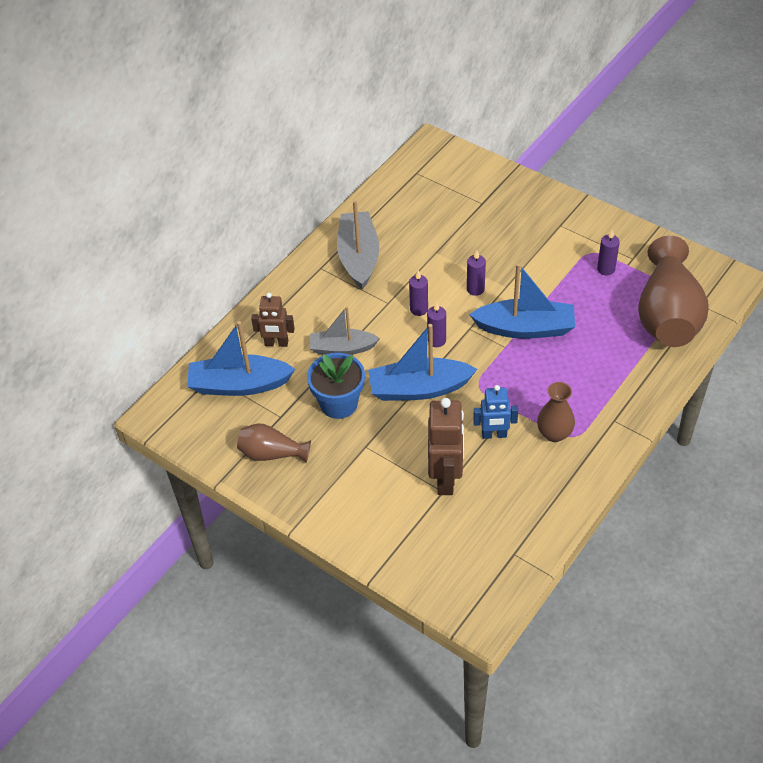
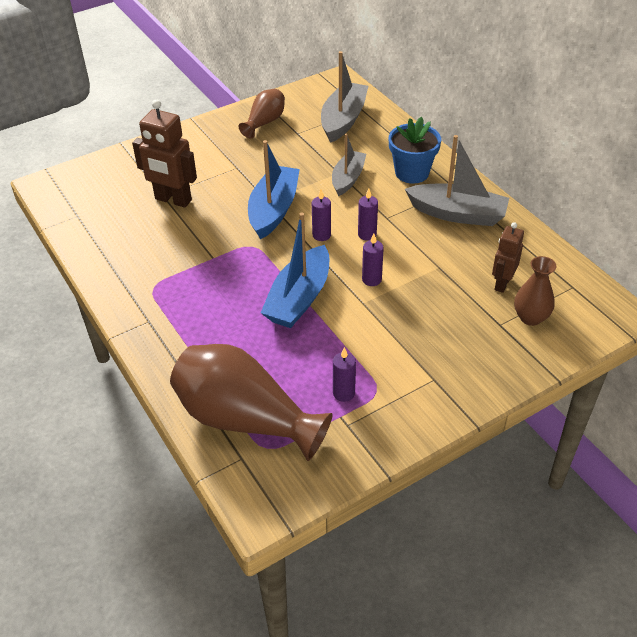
camera: 110 degrees right, 5 degrees down
blue boat [187,321,295,396] -> grey boat [321,51,368,143]
brown robot [251,293,295,347] -> brown robot moved to [492,222,524,293]
blue flower pot [307,353,365,419] -> blue flower pot moved to [389,117,441,184]
blue robot [473,385,518,439] -> none
brown vase [537,382,575,442] -> brown vase moved to [514,256,557,326]

